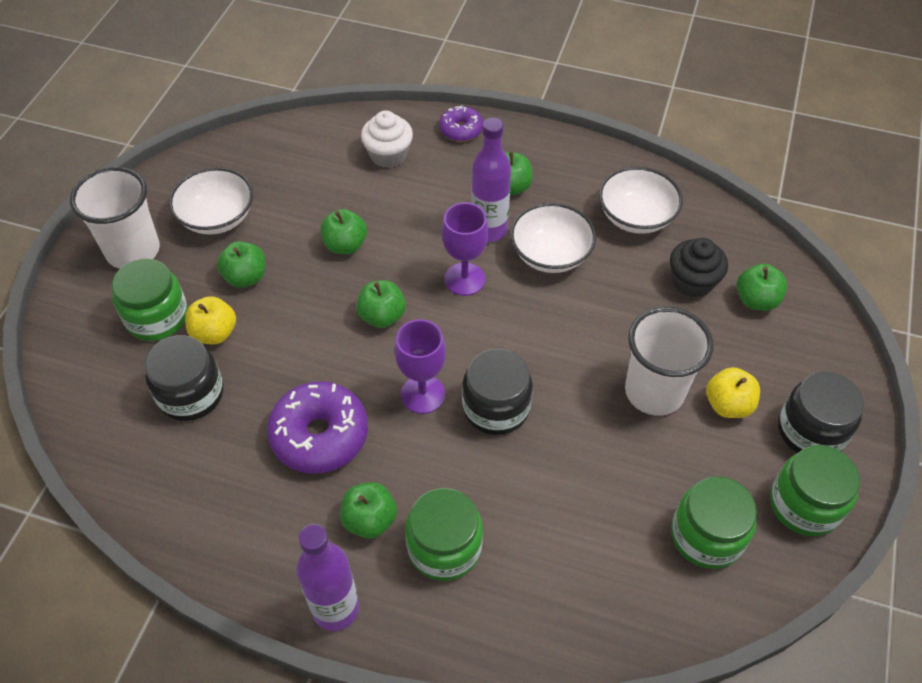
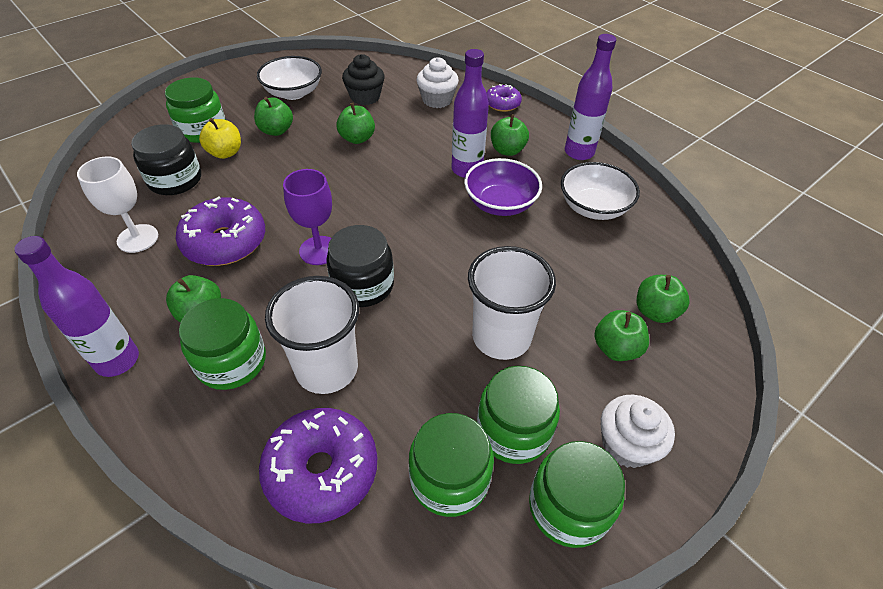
camera: 30 degrees right, 5 degrees down
white cup [70,167,160,269] -> white cup moved to [265,276,359,394]
green apple [356,280,406,328] -> green apple moved to [594,310,649,361]
purple goblet [442,202,489,296] -> none
white bowl [510,203,596,273] -> purple bowl [464,158,542,216]
black cupcake [670,238,728,297] -> black cupcake moved to [342,54,385,105]
yellow apple [706,367,760,418] -> none
black jar [778,372,864,453] -> white cupcake [600,395,675,468]
none -> white goblet [77,157,158,253]
none -> purple donut [259,408,377,523]
none -> green jar [477,366,560,464]
none -> purple bottle [565,34,616,160]

